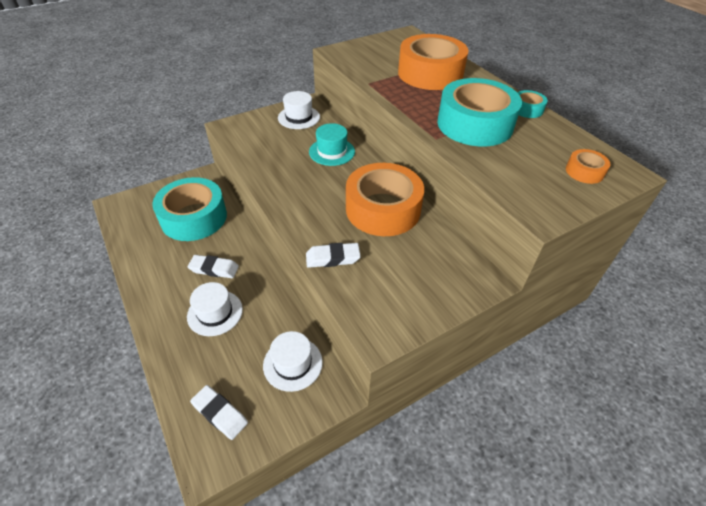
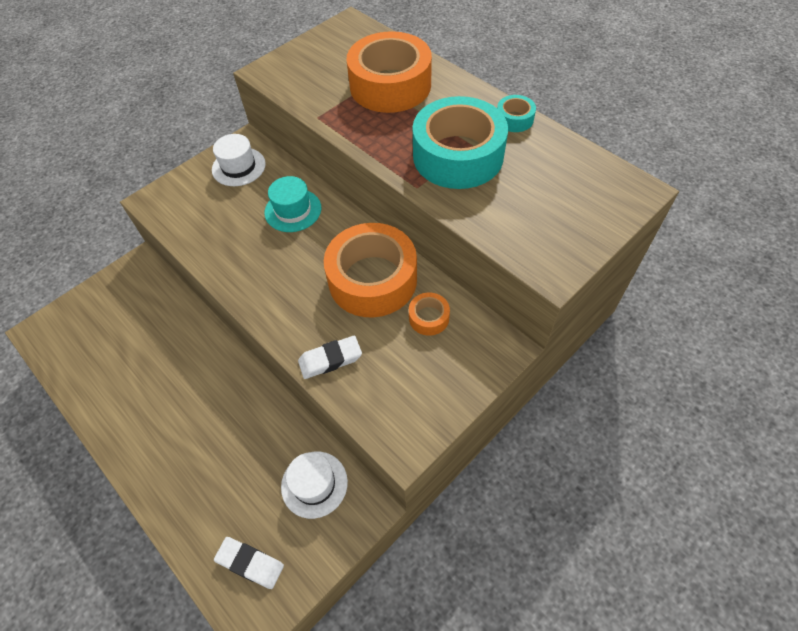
camera: 10 degrees left, 10 degrees up
turquoise tape [152,177,227,241] -> none
white hat [187,282,243,336] -> none
white eraser [188,255,239,278] -> none
orange tape [566,149,611,184] -> orange tape moved to [409,292,450,336]

